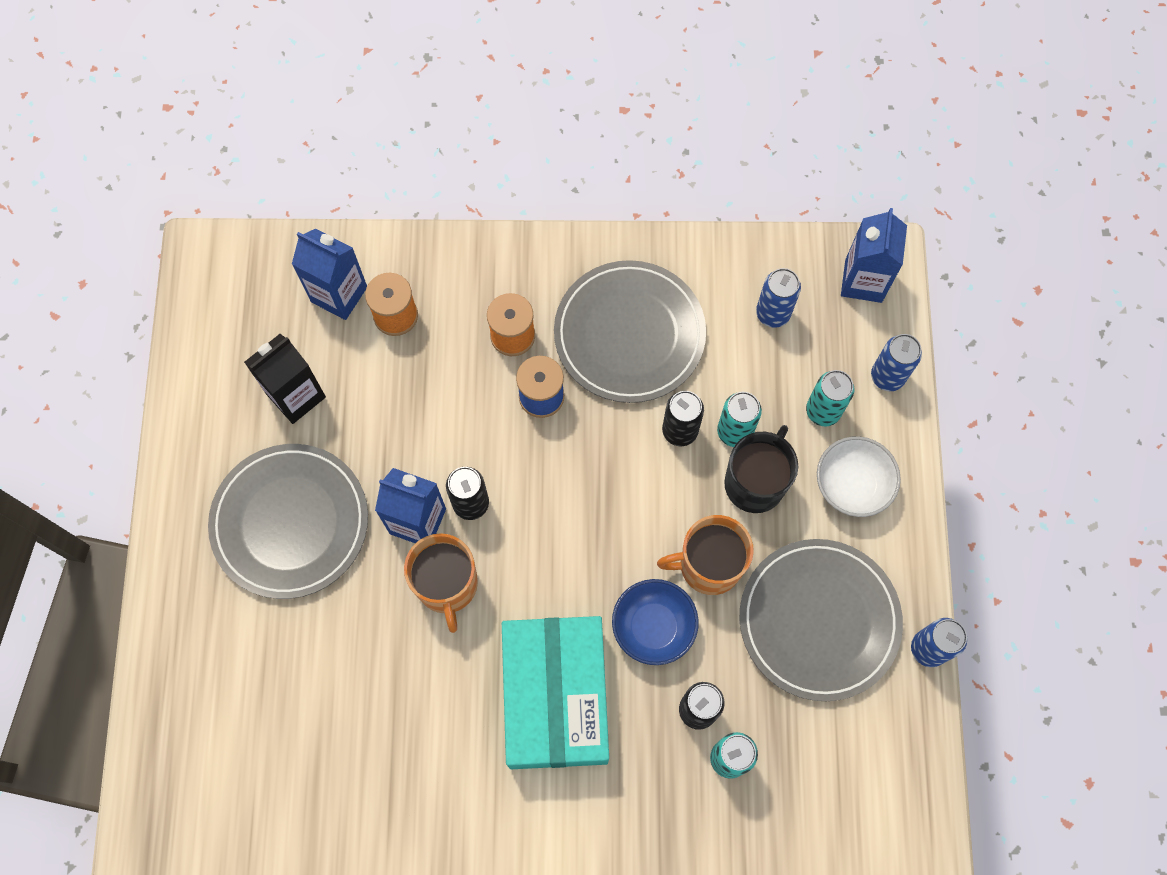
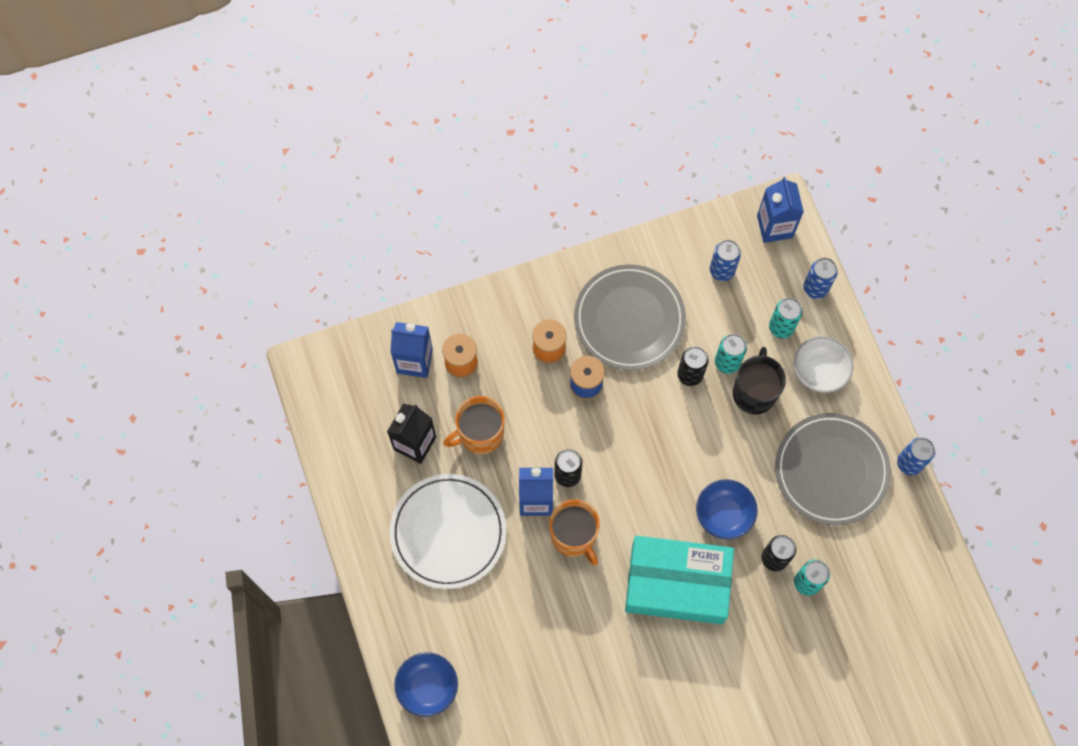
camera: 20 degrees left, 0 degrees up
grey plate [208,444,368,599] -> white plate [390,474,506,589]
turquoise box [502,616,609,769] -> turquoise box turned 60 degrees counterclockwise [625,536,734,624]
orange mug [657,515,754,595] -> orange mug moved to [443,396,505,454]
none -> blue bowl [394,652,458,717]

